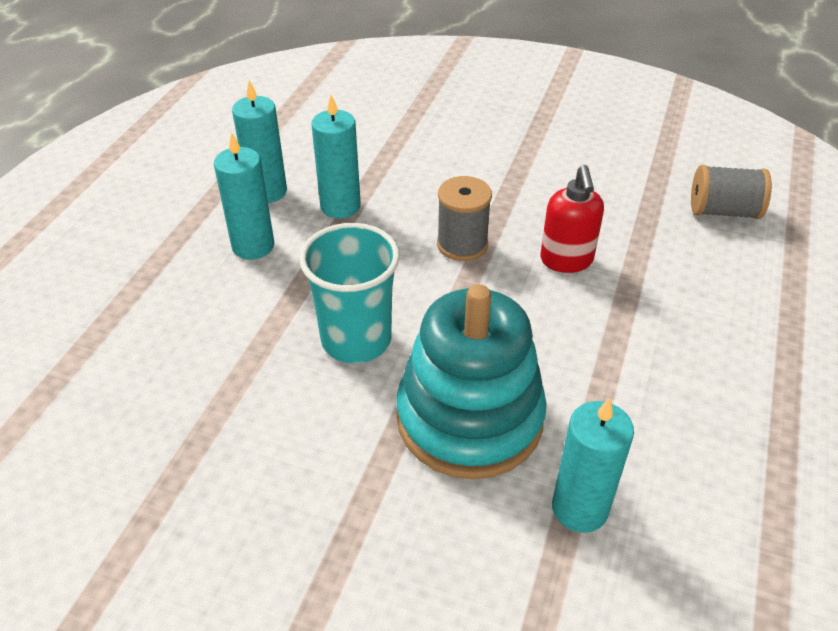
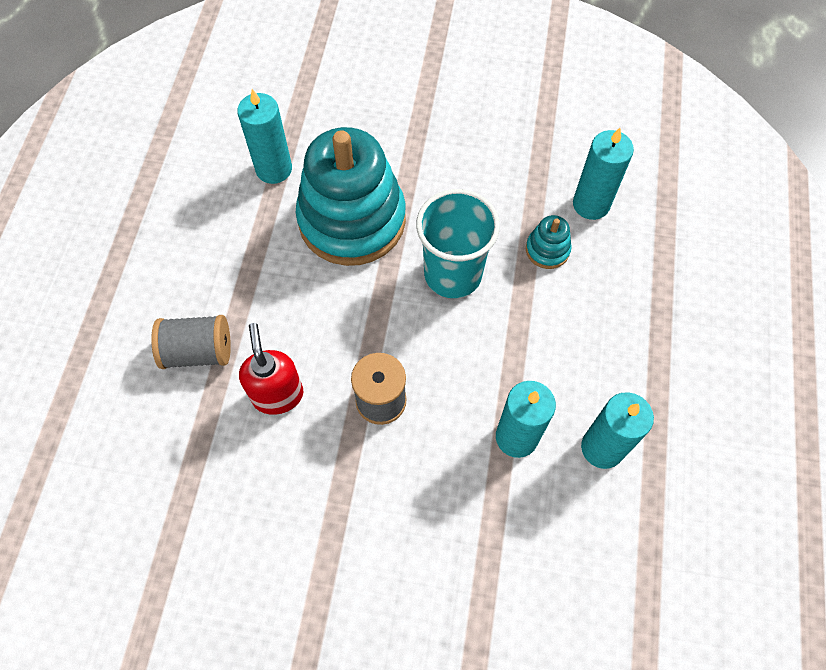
camera: 170 degrees right, 20 degrees up
turquoise candle [214,132,274,260] -> turquoise candle moved to [573,128,634,220]
grey spool [691,165,772,219] -> grey spool moved to [151,315,231,369]
none -> turquoise stacking toy [526,215,572,269]

